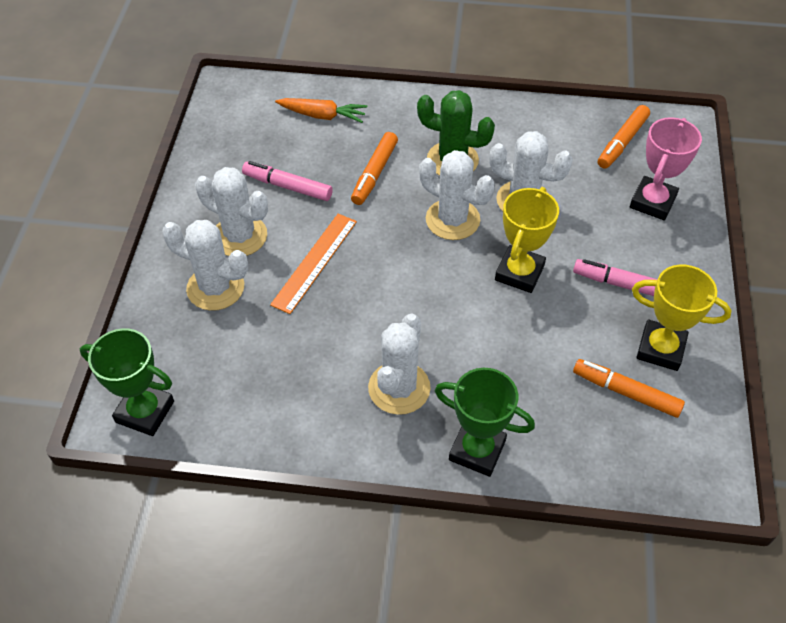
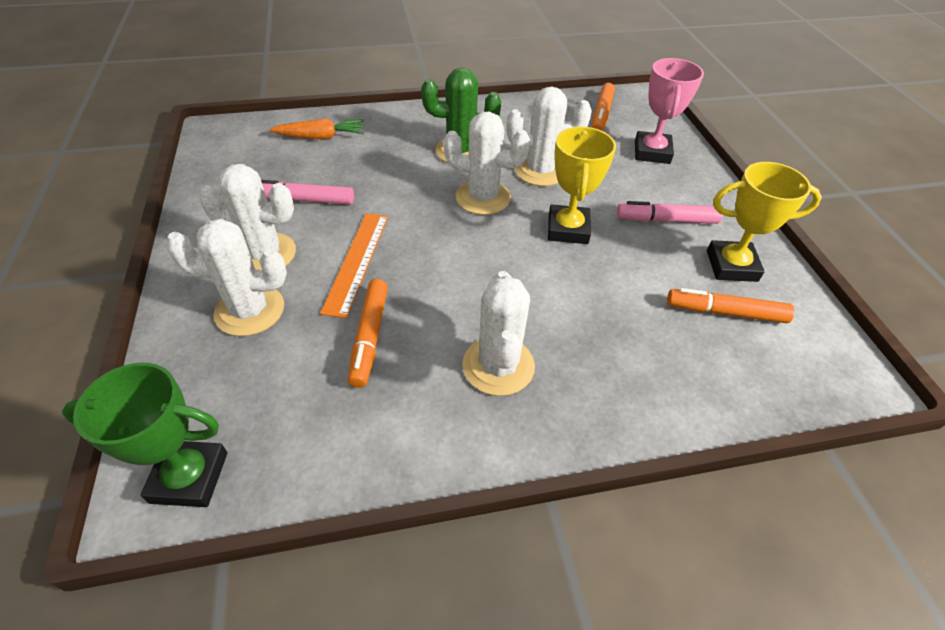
camera: 20 degrees left, 5 degrees down
orange marker [351,132,398,205] -> orange marker moved to [348,279,388,388]
green trophy [435,368,535,477] -> none

